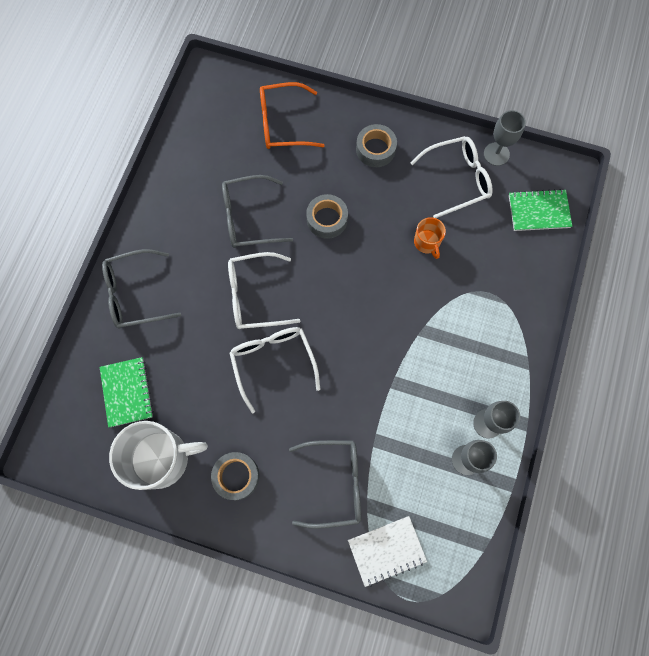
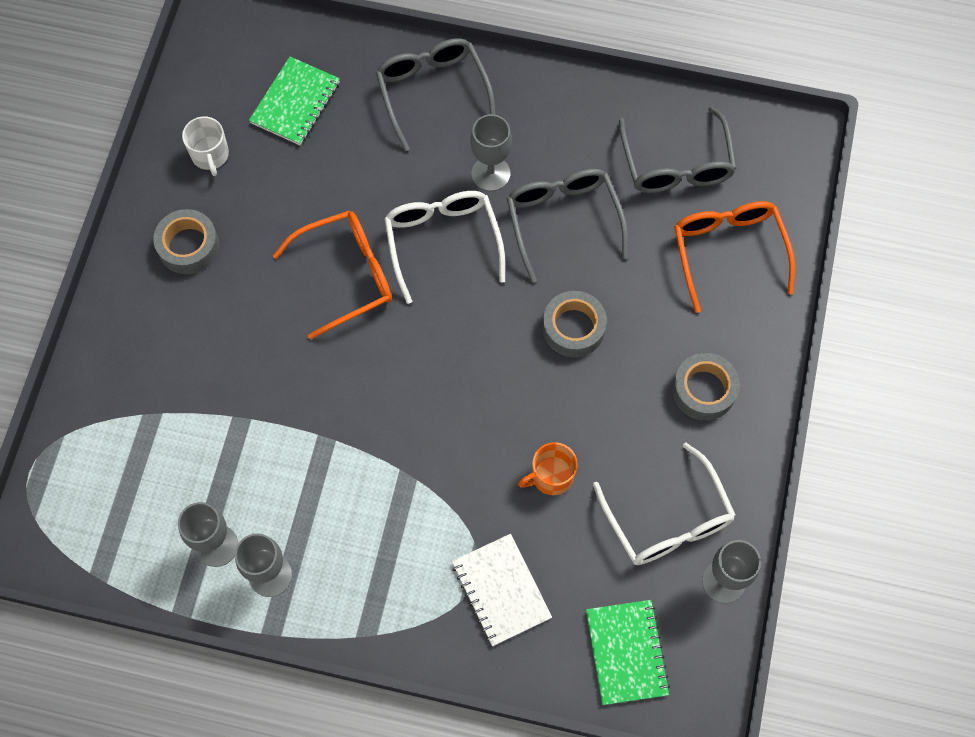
camera: 85 degrees right, 5 degrees down
green notebook [100,357,154,427] -> green notebook turned 45 degrees counterclockwise [249,57,340,145]
white mug [109,421,208,490] -> white mug [182,116,229,176], size x0.50
white glasses [229,327,320,413] -> orange glasses [273,211,392,339]
grey glasses [289,440,361,529] -> grey glasses moved to [619,106,737,193]
white notebook [348,516,427,587] -> white notebook moved to [452,534,552,646]
none -> grey goblet [471,114,512,191]

